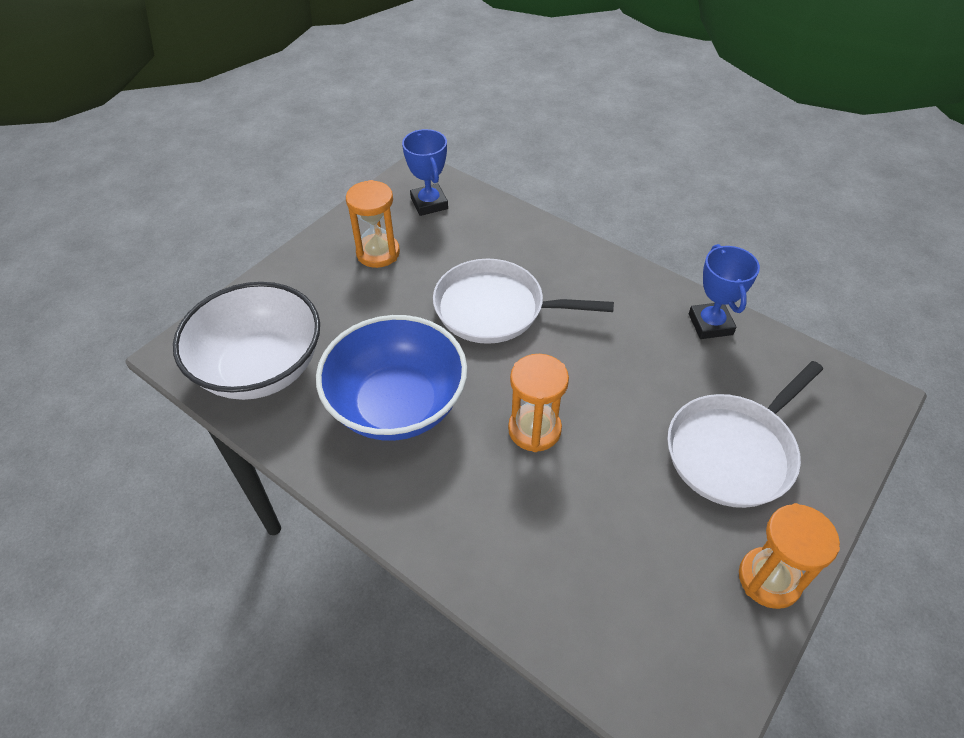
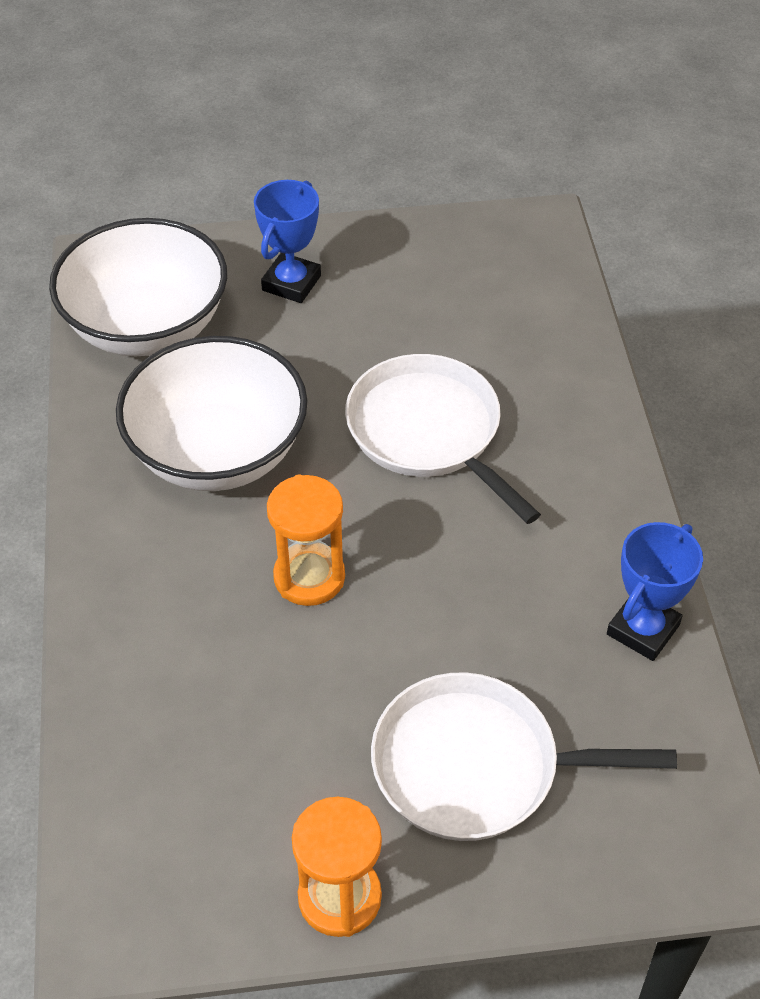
camera: 45 degrees right, 0 degrees up
blue bowl [316,315,467,441] -> white bowl [116,336,308,491]
orange hourglass [346,180,400,268] -> none
blue trophy [402,129,448,216] -> blue trophy moved to [254,180,321,303]

